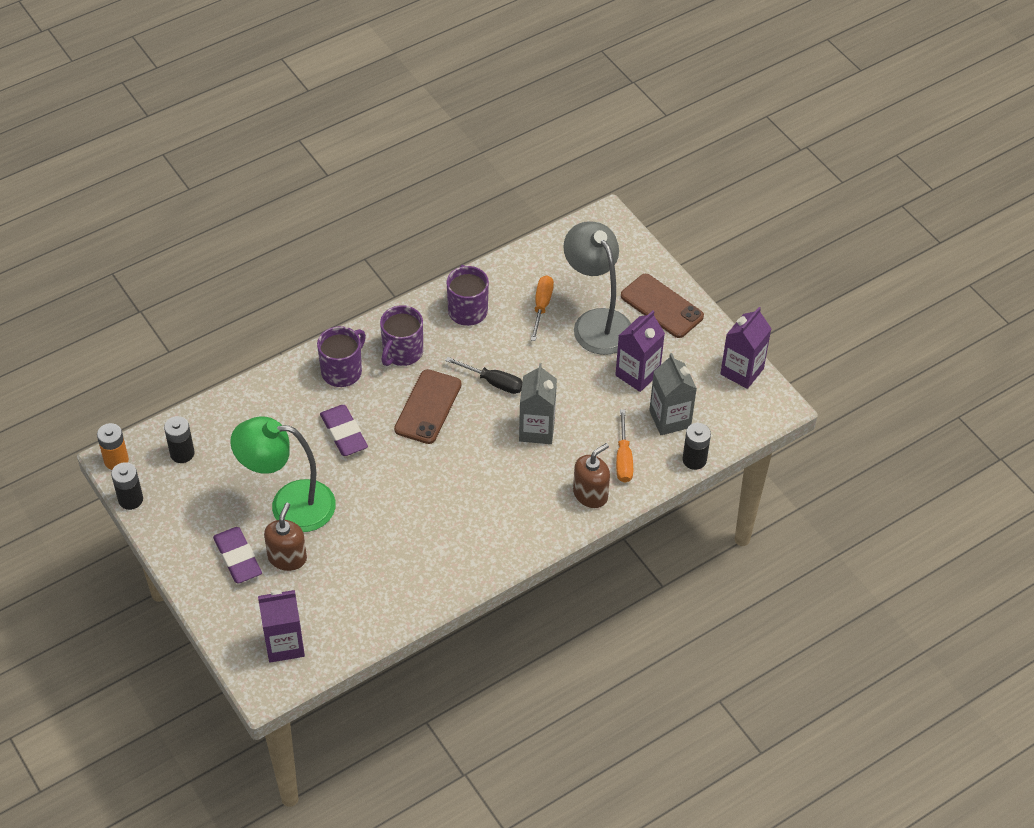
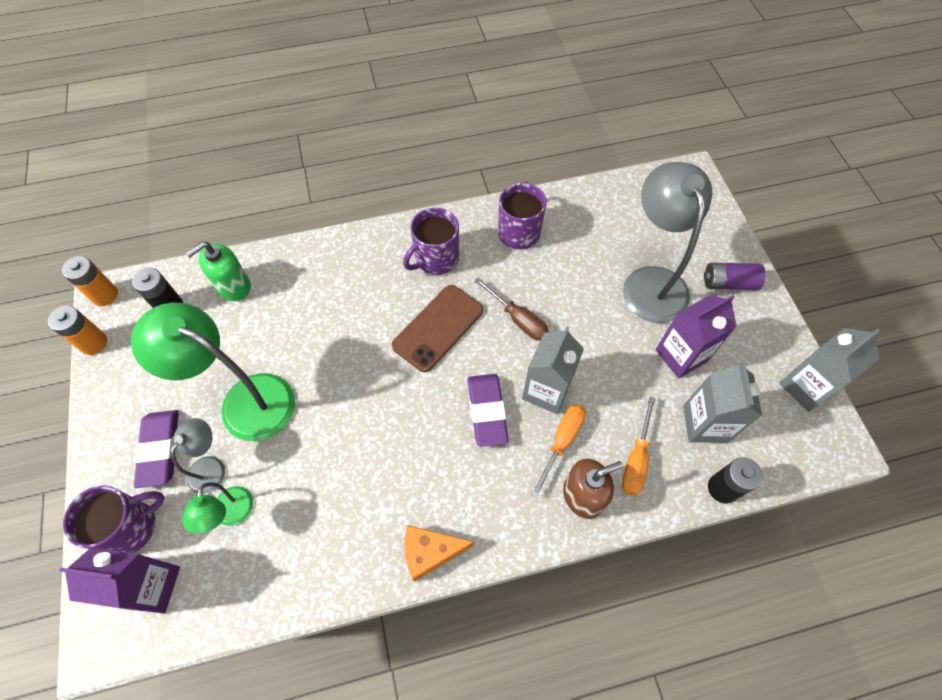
camera: 20 degrees right, 10 degrees up
black battery [111,462,143,510] -> orange battery [48,305,107,355]
brown soap dispenser [264,503,307,571] -> grey lamp [170,418,225,494]
purple mug [317,326,366,387] -> purple mug moved to [63,485,165,553]
purple eraser [320,405,368,456] -> purple eraser moved to [468,374,509,447]
black screwdriver [445,357,522,394] -> brown screwdriver [474,278,549,341]
orange screwdriver [531,275,554,341] -> orange screwdriver moved to [531,404,586,498]
brown phone [621,274,704,338] -> purple battery [704,263,766,290]
purple carton [720,307,771,389] -> grey carton [779,328,880,412]
none -> green lamp [182,482,253,534]
none -> green soap dispenser [185,241,251,301]
none -> orange cheese [404,525,474,582]

